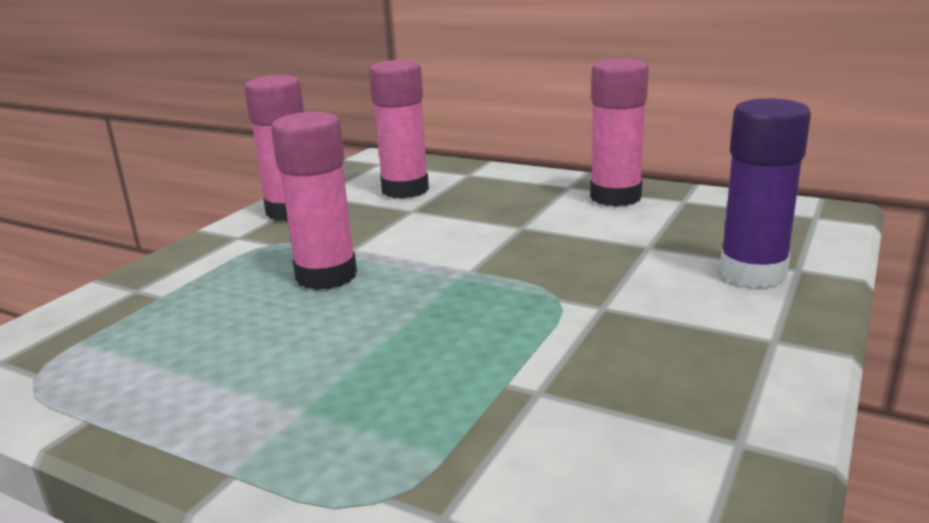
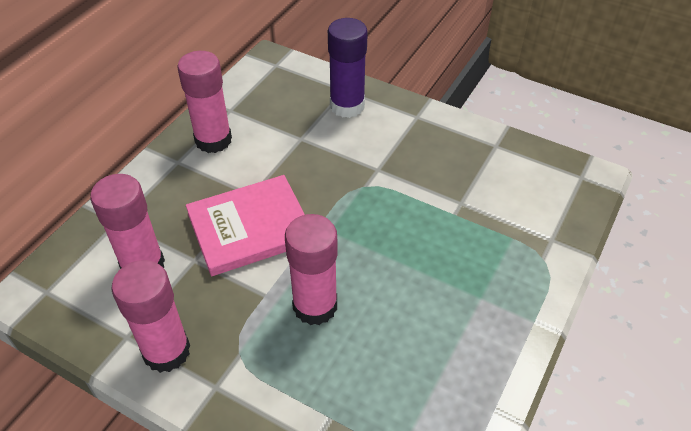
camera: 90 degrees left, 25 degrees up
none -> pink book [186,175,305,276]

